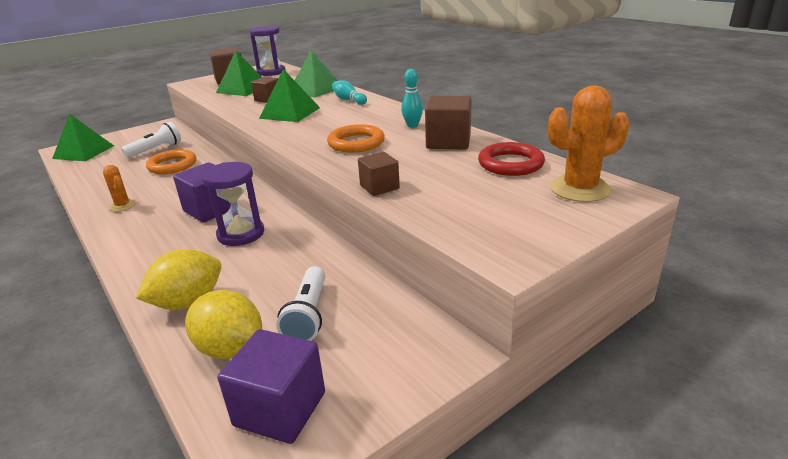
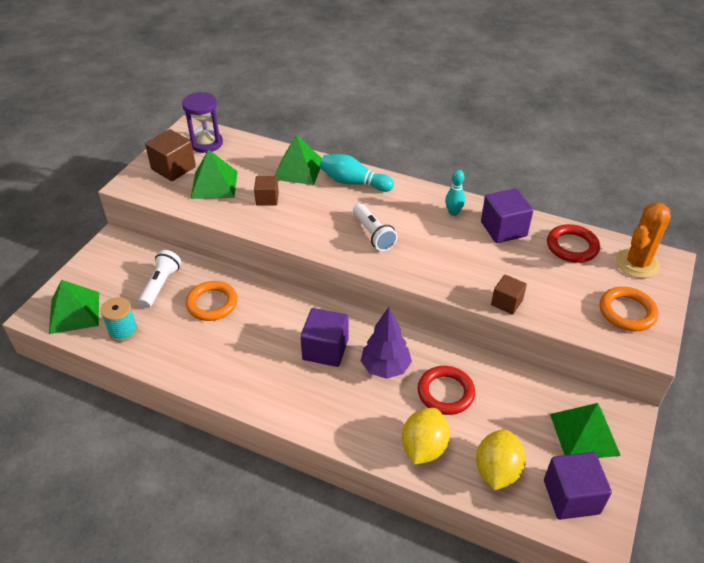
camera: 30 degrees left, 15 degrees up
orange cactus [103,165,136,211] -> none
yellow lemon [185,290,262,359] -> yellow lemon turned 75 degrees counterclockwise [476,429,526,490]
purple hourglass [201,162,264,246] -> purple tree [361,307,412,379]
green pyramid [259,69,320,122] -> green pyramid moved to [550,403,621,458]
white flashlight [276,266,325,341] -> white flashlight moved to [353,204,398,251]
orange ring [327,124,385,153] -> orange ring moved to [600,287,658,331]
turquoise bowling pin [332,80,367,105] -> turquoise bowling pin [320,154,394,192], size x1.53
brown cube [425,96,472,150] -> purple cube [481,188,533,243]
none -> turquoise spool [100,297,138,342]
none -> red ring [418,366,475,415]

